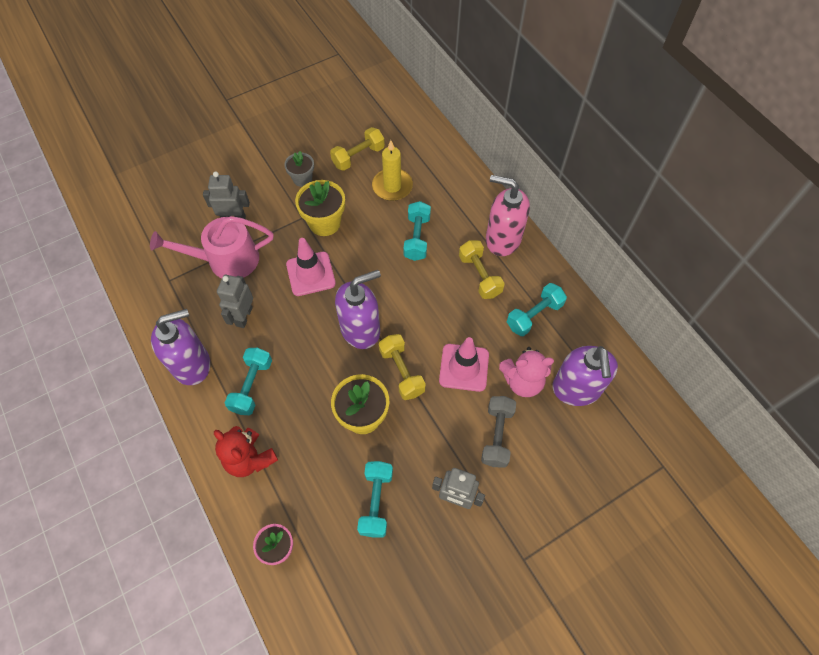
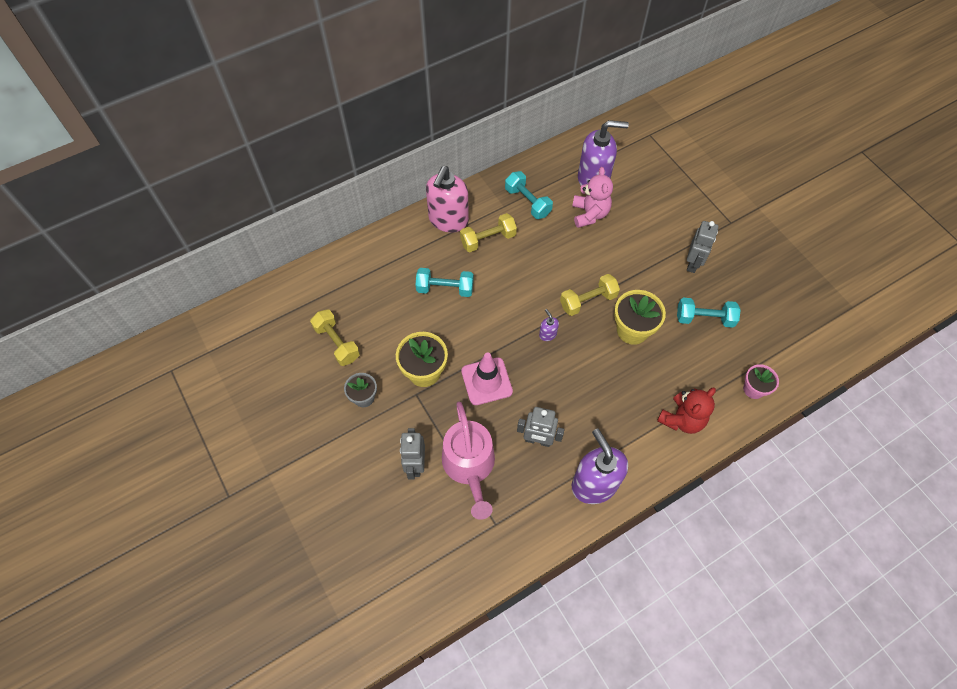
camera: 90 degrees left, 0 degrees up
turquoise dumbbell [225,348,272,415] -> none
purple soap dispenser [335,270,381,349] -> purple soap dispenser [539,309,559,341], size x0.42
yellow candle [372,140,413,201] -> none
pink traffic cone [439,337,489,392] -> none
grey dumbbell [481,396,516,468] -> none

